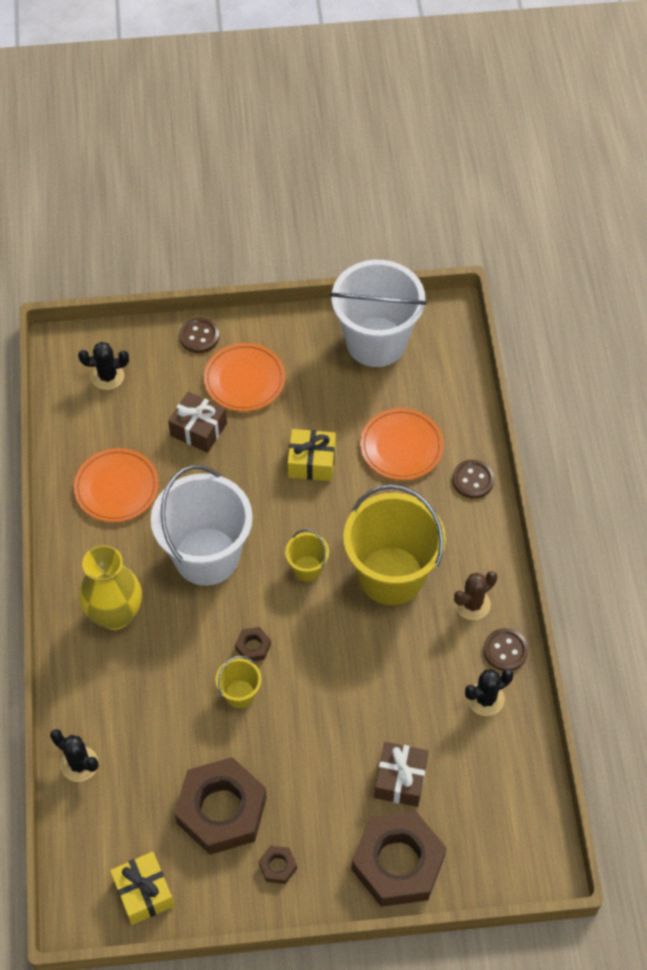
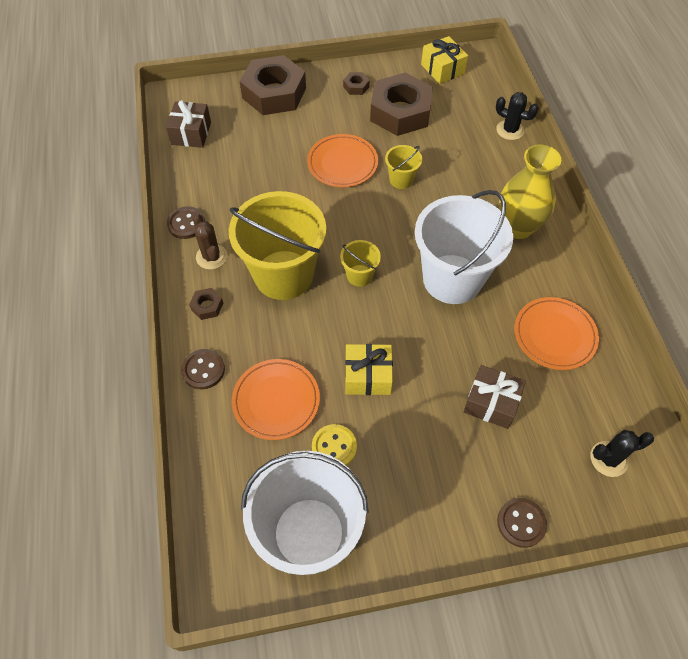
camera: 175 degrees right, 0 degrees up
orange plate [204,343,285,411] -> orange plate moved to [307,134,378,187]
brown nut [235,627,271,661] -> brown nut moved to [189,288,223,320]
brown gift [374,742,429,807] -> brown gift moved to [166,100,211,148]
brown cactus [454,571,497,620] -> brown cactus turned 75 degrees counterclockwise [193,214,228,270]
black cactus [465,669,514,716] -> none
none -> yellow button [312,424,357,466]

